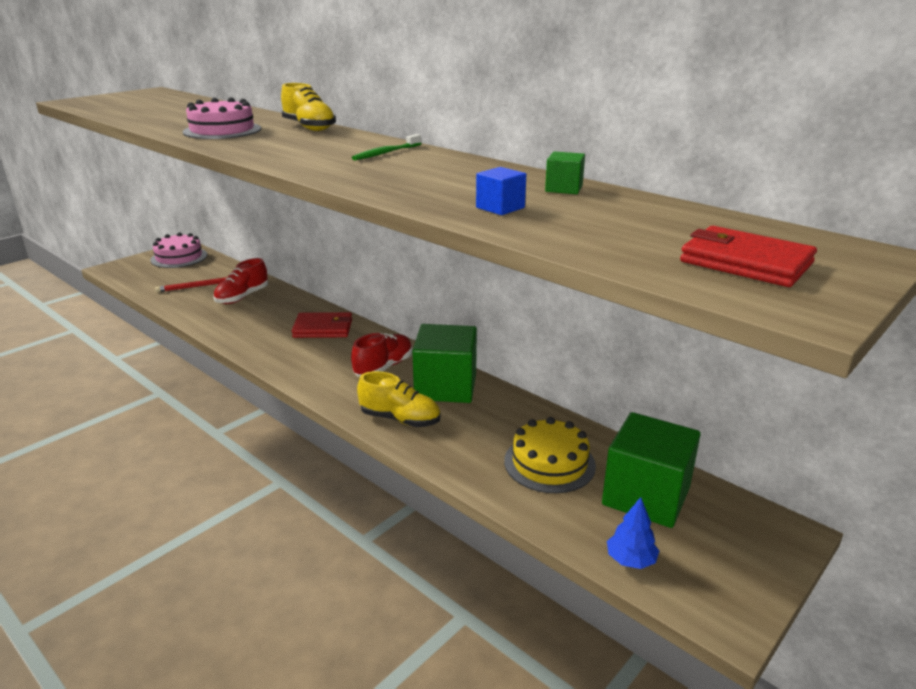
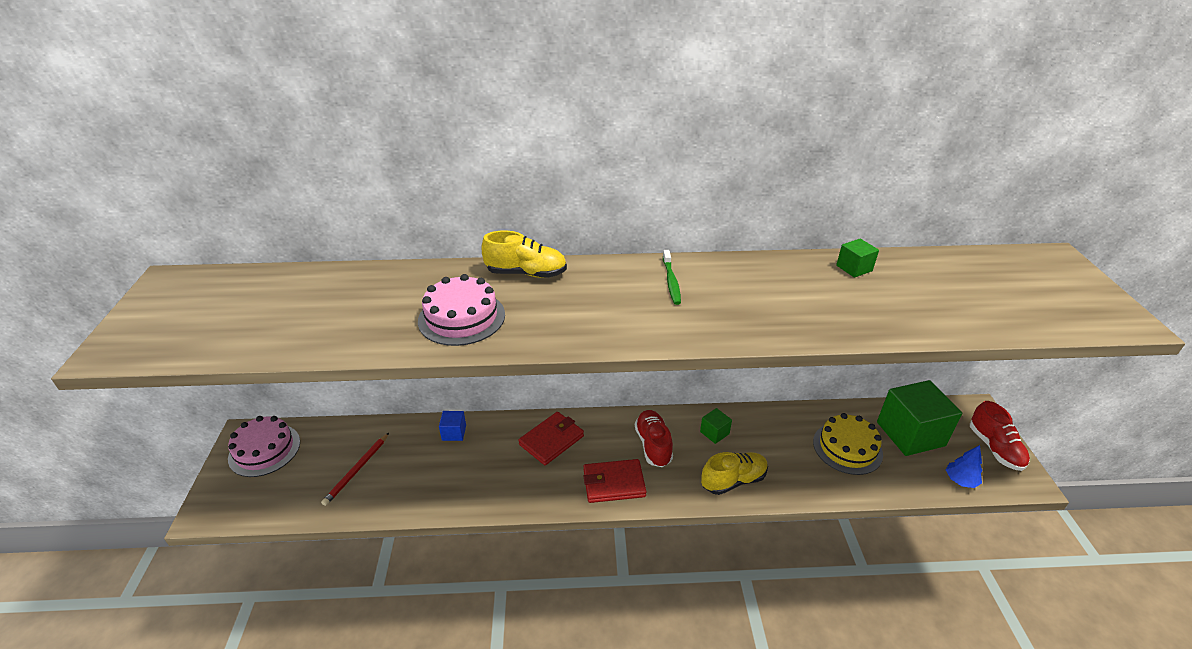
camera: 45 degrees left, 10 degrees up
red shoe [213,258,268,304] -> red shoe moved to [970,401,1030,471]
green cube [412,324,477,403] -> green cube [700,408,732,444], size x0.44
blue cube [476,167,526,215] -> blue cube moved to [439,411,466,441]
red wallet [680,226,817,287] -> red wallet moved to [583,459,646,503]

